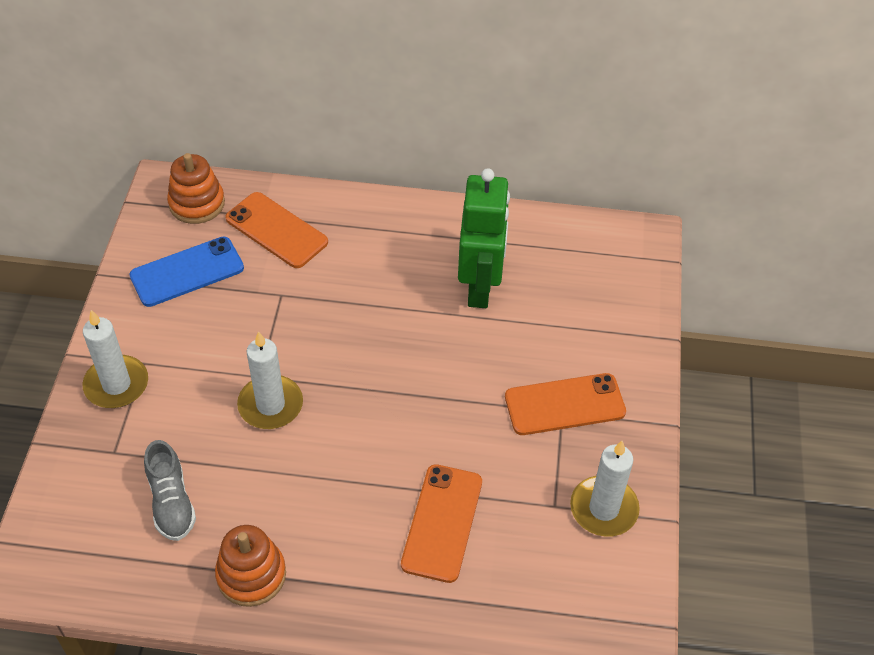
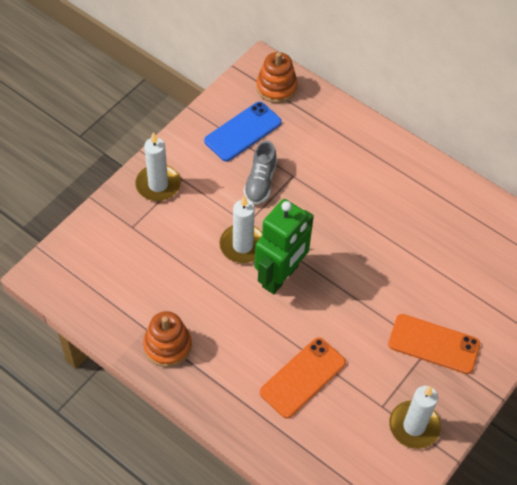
camera: 30 degrees right, 5 degrees up
blue phone [129,237,244,307] -> blue phone turned 45 degrees counterclockwise [204,102,282,161]
grey shoe [144,440,196,541] -> grey shoe moved to [243,141,277,205]
orange phone [225,192,328,268] -> none
green robot [458,168,510,308] -> green robot moved to [255,199,314,294]

